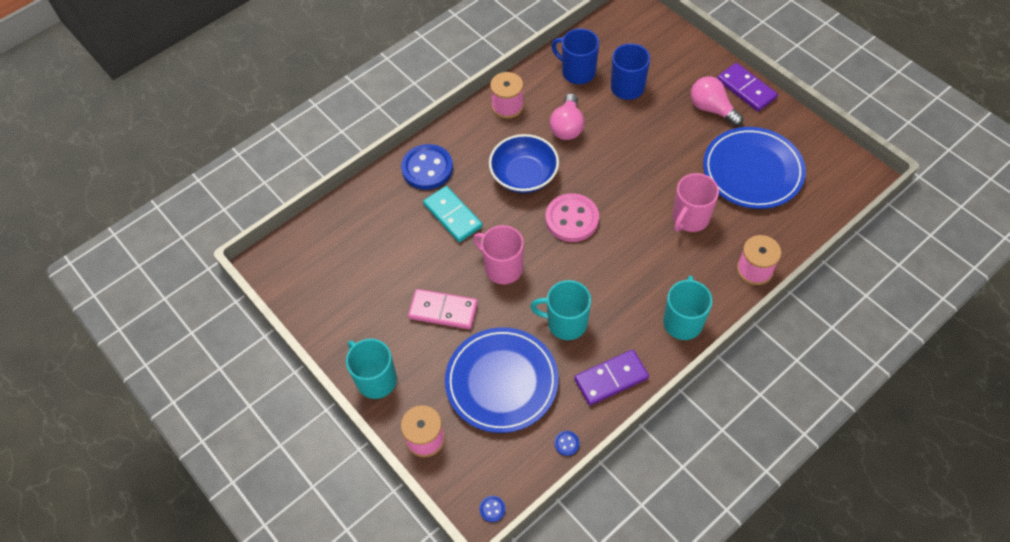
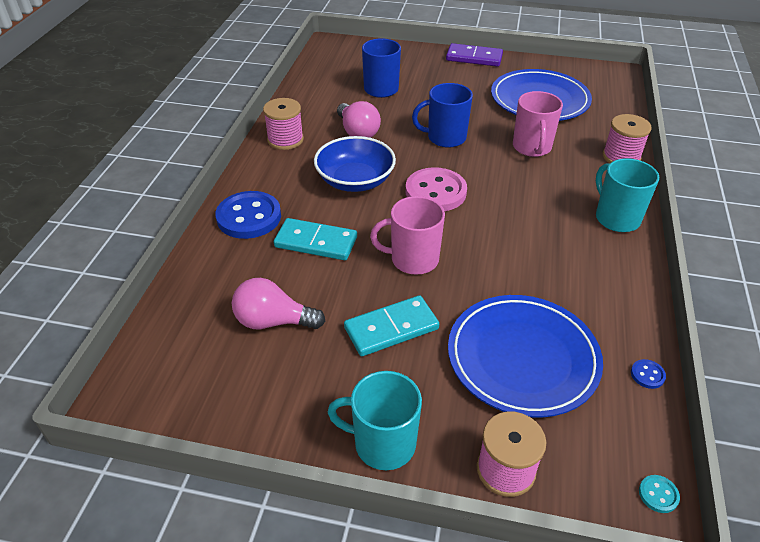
camera: 40 degrees left, 15 degrees down
pink domino [408,289,478,329] -> turquoise domino [344,295,439,356]
blue button [479,496,505,522] -> turquoise button [639,475,680,513]
turquoise mug [530,280,591,340] -> none
blue mug [552,29,599,84] -> blue mug moved to [412,83,473,148]
purple domino [574,349,649,406] -> none
pink light bulb [691,76,743,126] -> pink light bulb moved to [232,278,325,329]

